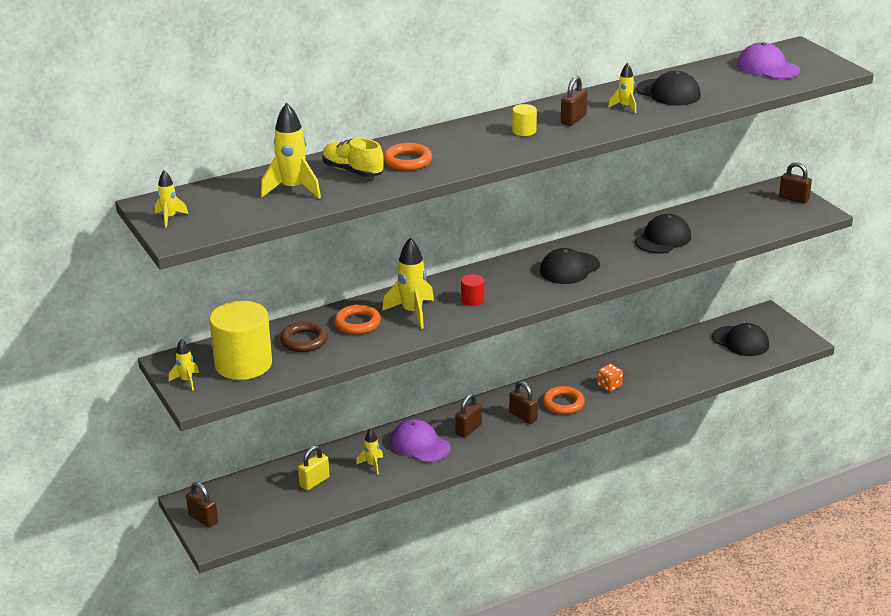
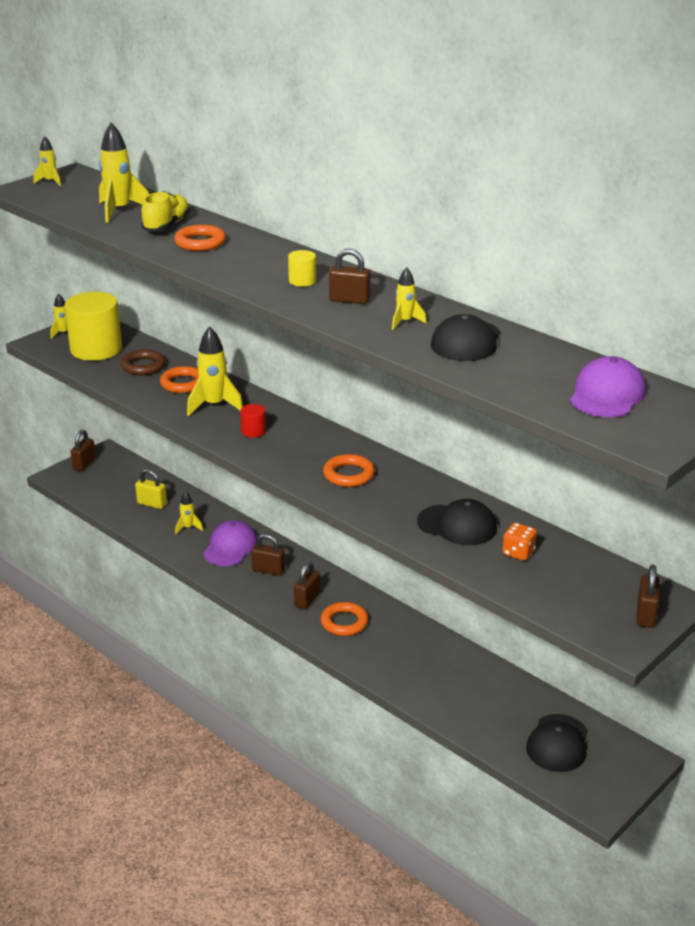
camera: 70 degrees right, 0 degrees up
black cap [540,248,600,284] -> orange ring [323,454,375,487]
orange dice [597,364,623,392] -> orange dice moved to [503,523,537,561]

